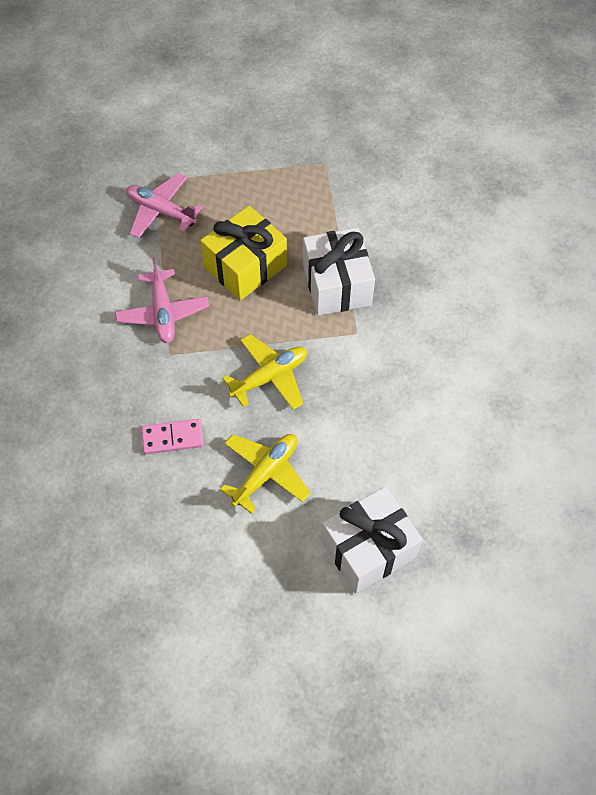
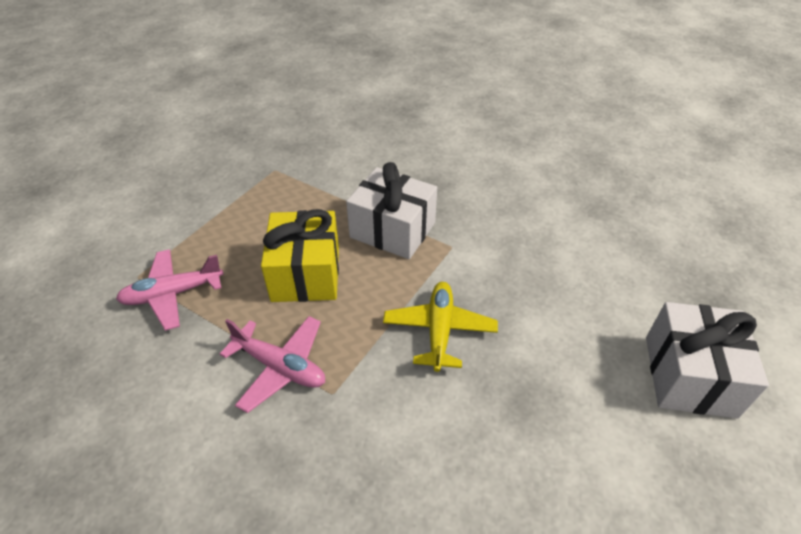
camera: 50 degrees left, 15 degrees down
pink domino [141,419,203,454] -> none
yellow plane [220,434,311,514] -> none

